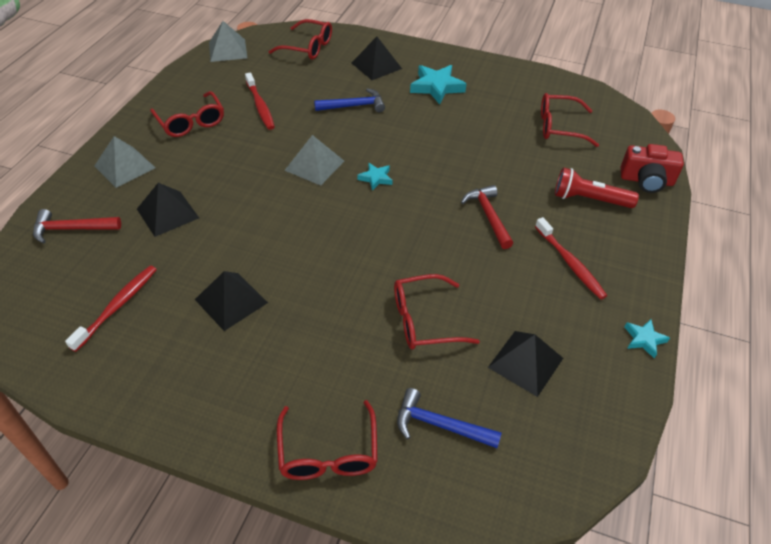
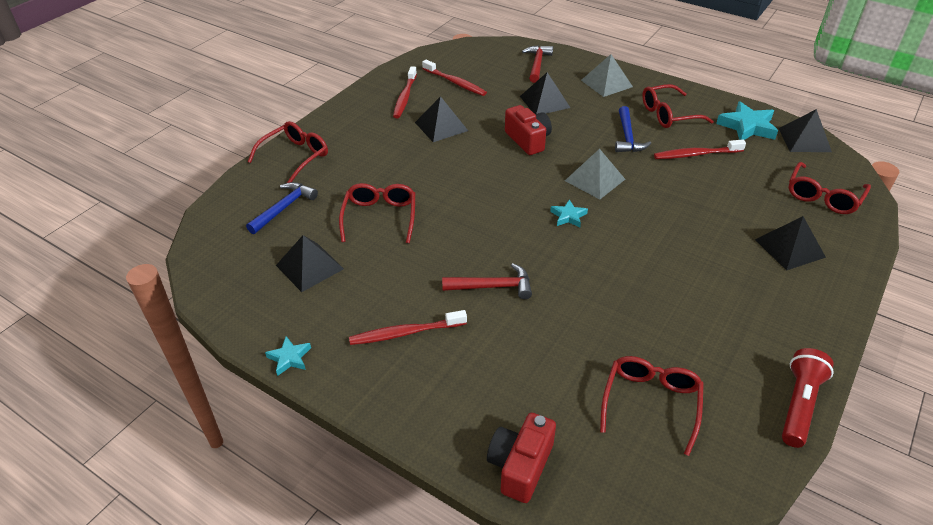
camera: 105 degrees right, 5 degrees down
grey pyramid [209,21,247,62] -> black pyramid [779,109,832,152]
red glasses [277,400,378,480] -> red glasses turned 120 degrees clockwise [248,121,328,183]
blue hammer [314,88,385,112] -> blue hammer moved to [615,106,651,152]
turquoise star [410,65,466,104] -> turquoise star moved to [716,101,778,140]
red flashlight [555,167,639,208] -> red flashlight moved to [782,348,834,448]
none -> red toothbrush [393,66,417,118]
none -> red camera [505,105,552,155]

